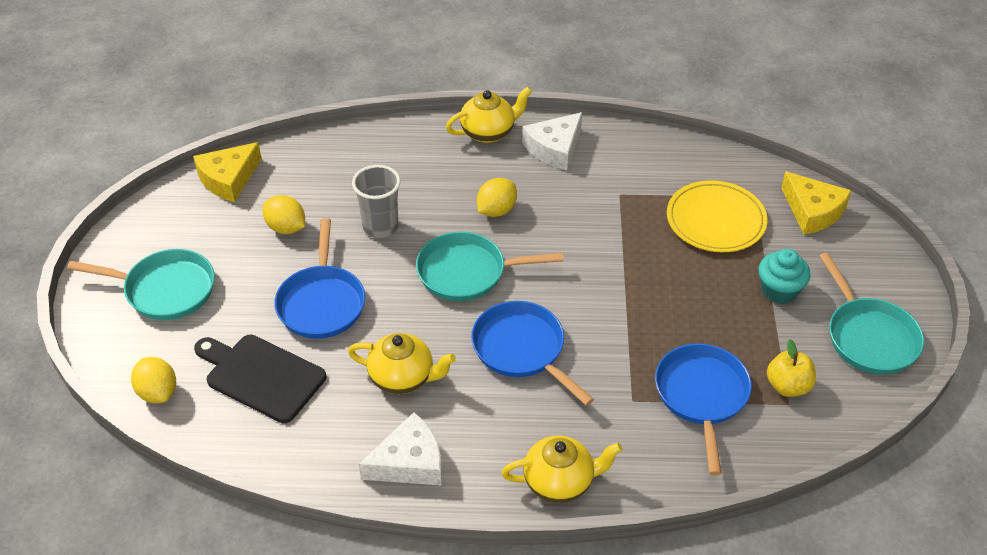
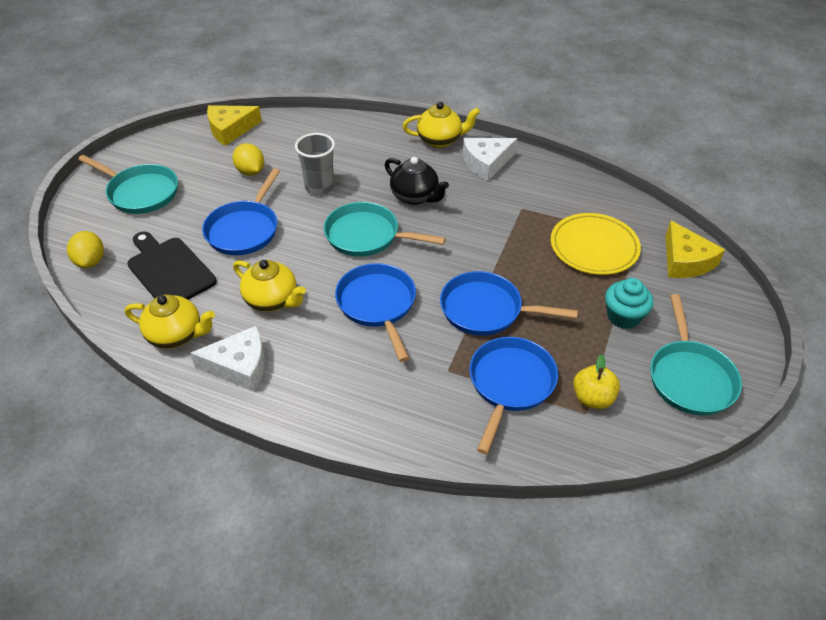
camera: 20 degrees right, 0 degrees up
yellow lemon [477,178,517,217] -> black teapot [385,157,449,205]
yellow teapot [501,436,622,503] -> yellow teapot moved to [125,295,215,349]
none -> blue pan [440,271,578,336]

